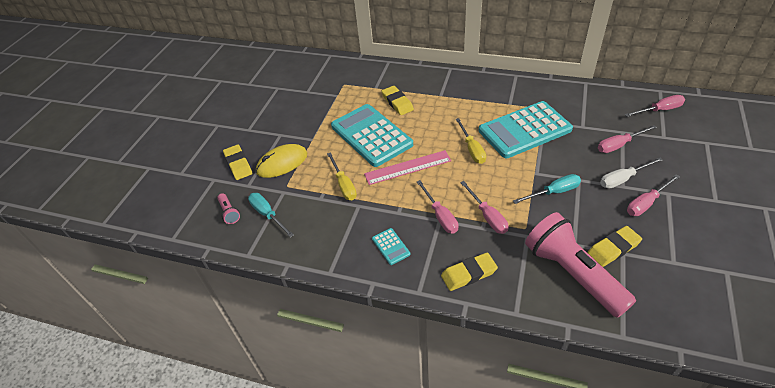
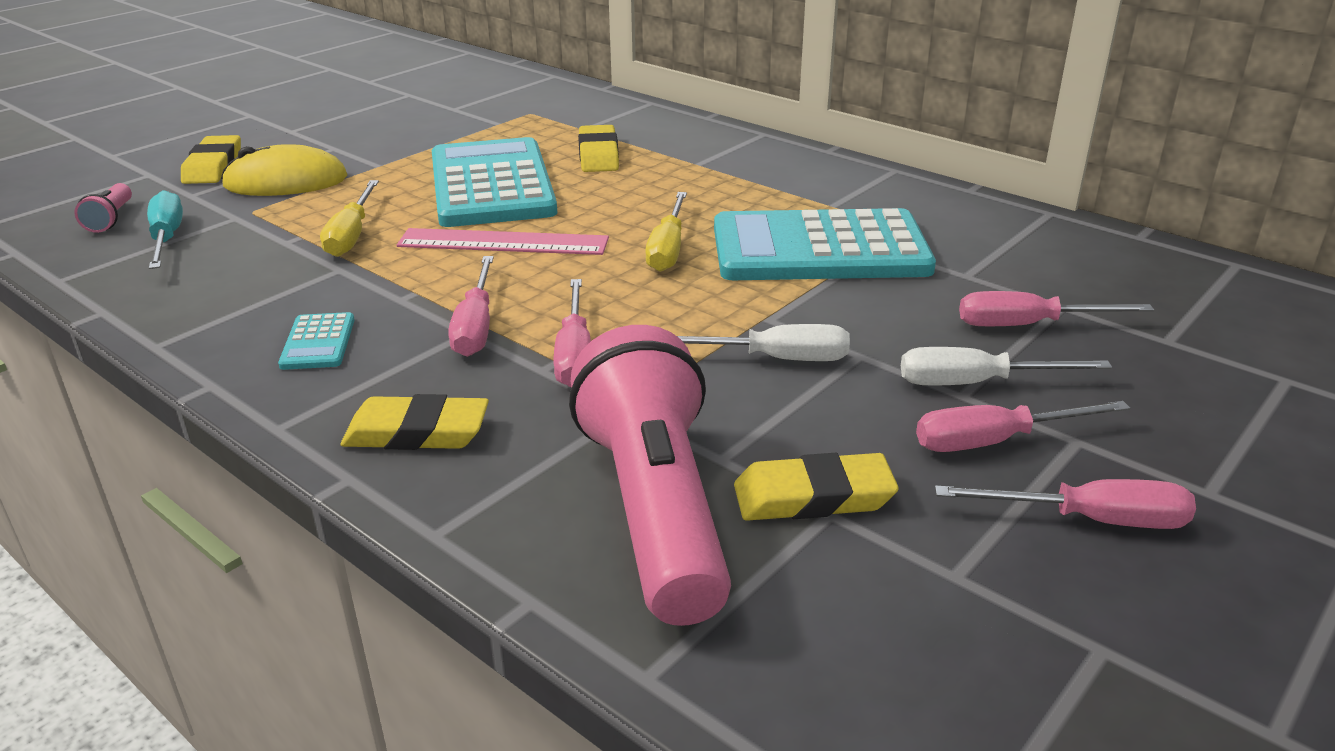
camera: 20 degrees right, 15 degrees down
turquoise screwdriver [513,174,581,204] -> white screwdriver [677,324,850,361]
pink screwdriver [625,95,685,117] -> pink screwdriver moved to [935,479,1196,529]

